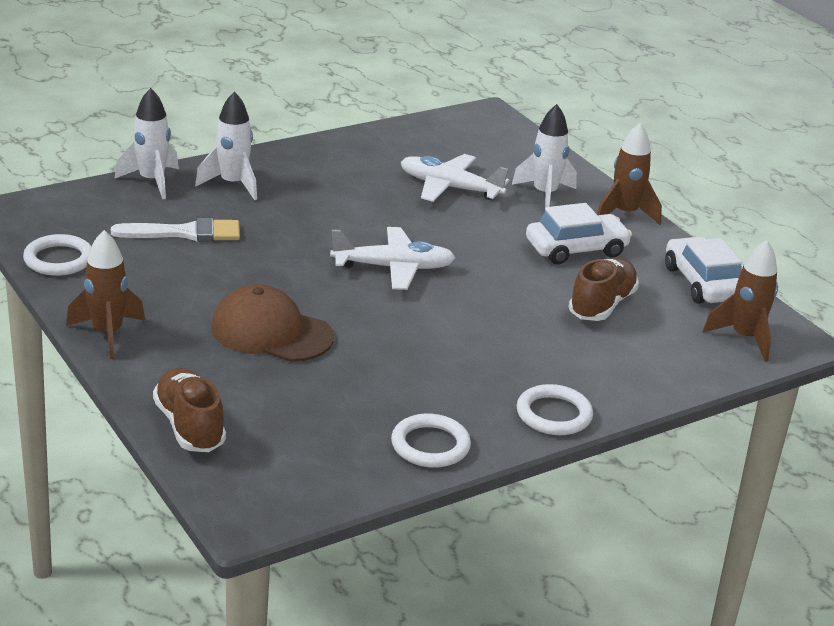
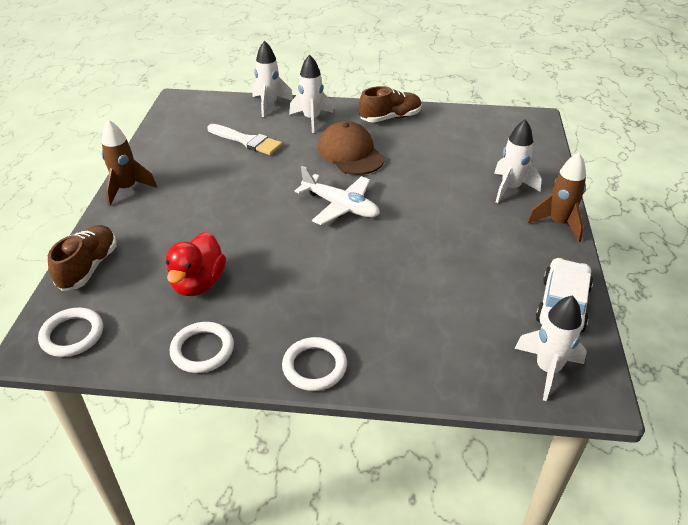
camera: 40 degrees right, 10 degrees up
white ring [23,234,92,276] -> white ring moved to [38,308,103,357]
brown cap [211,284,334,362] -> brown cap moved to [317,121,385,175]
white plane [401,154,509,202] -> none
white car [526,203,632,264] -> none
brown shoe [568,258,639,321] -> brown shoe moved to [359,86,422,123]
brown rocket [703,240,778,362] -> white rocket [515,295,587,401]
none -> red duck [166,232,226,296]

